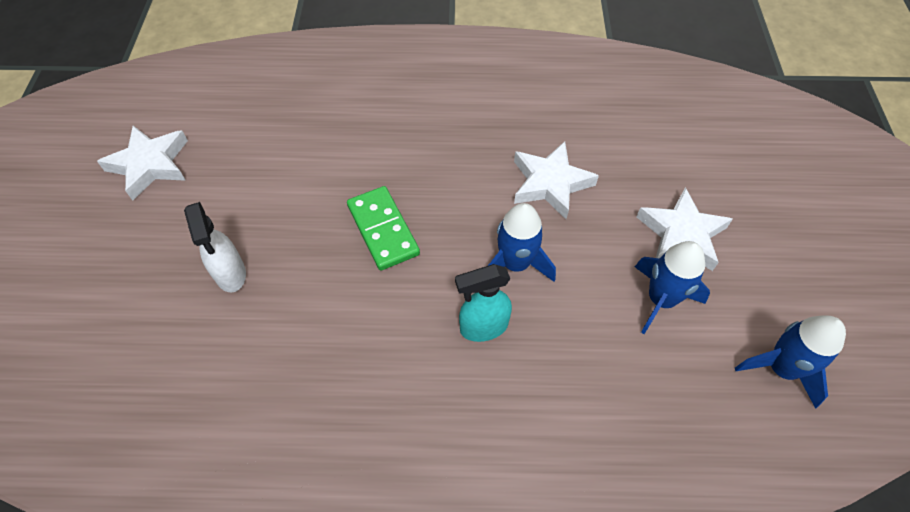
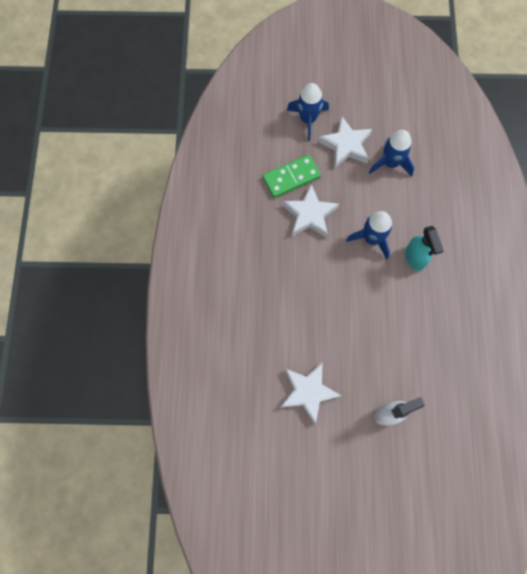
camera: 90 degrees left, 15 degrees up
white star [97,126,188,201] -> white star moved to [280,362,341,424]
green domino [347,186,420,270] -> green domino moved to [262,155,321,198]
blue rocket [735,315,846,409] -> blue rocket moved to [286,83,329,141]

